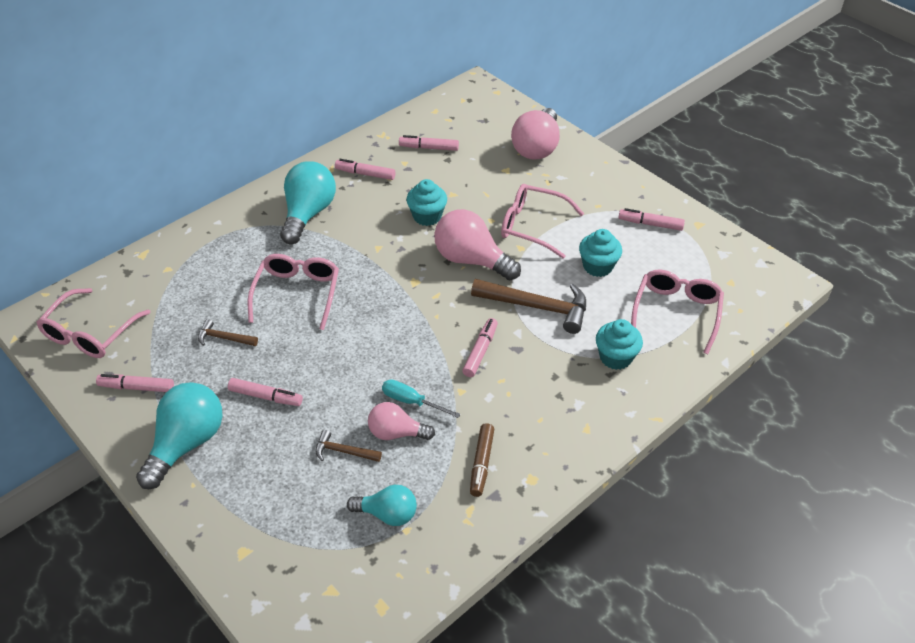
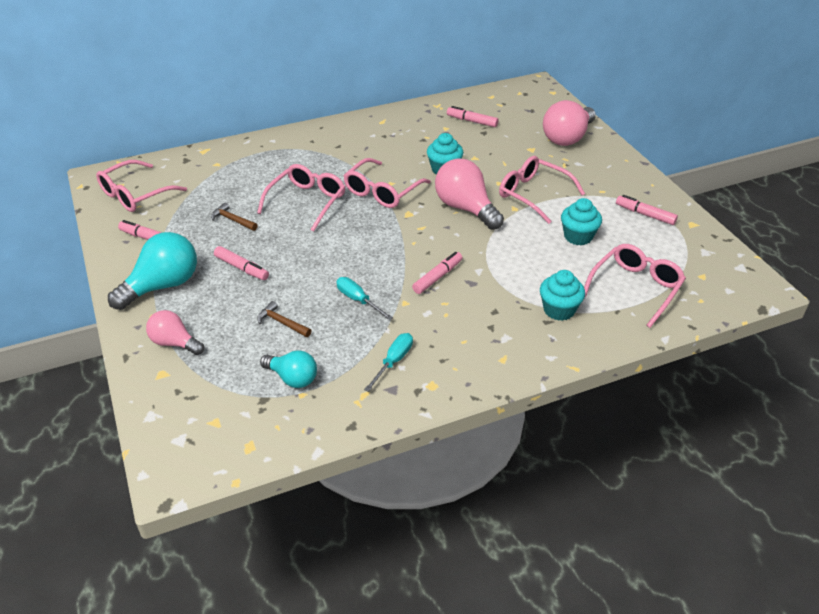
camera: 20 degrees right, 5 degrees down
turquoise light bulb [280,161,336,244] -> none
pink marker [335,159,396,180] -> none
pink light bulb [368,402,435,440] -> pink light bulb moved to [146,310,204,355]
brown marker [470,423,494,497] -> turquoise screwdriver [364,333,413,392]
brown hammer [471,279,586,334] -> none
none -> pink glasses [343,158,431,208]

